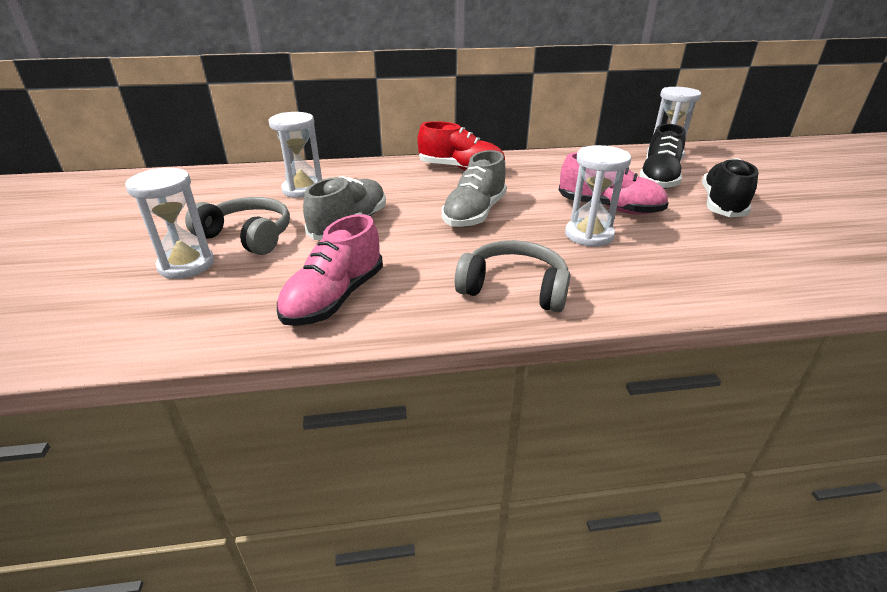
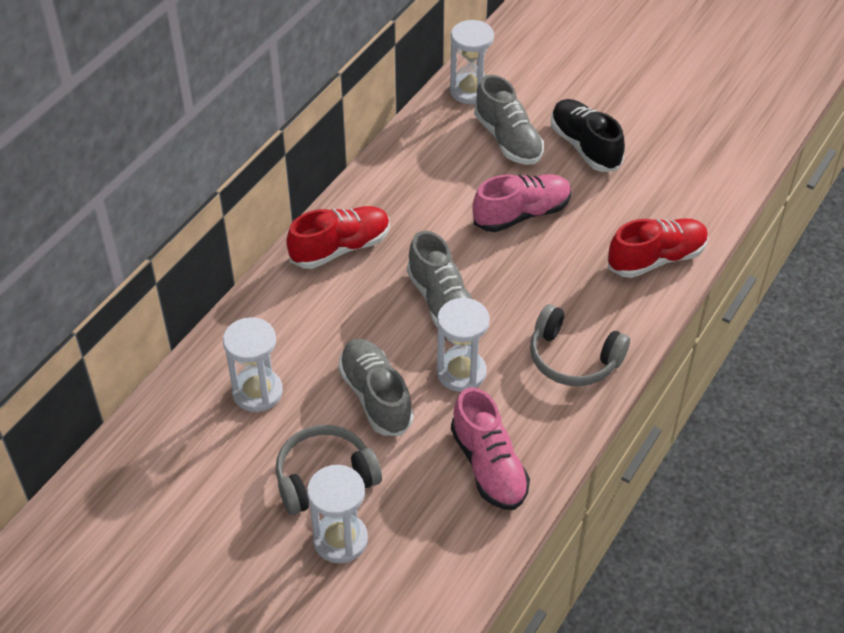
camera: 50 degrees left, 15 degrees up
grey headphones [455,240,570,312] -> grey headphones turned 120 degrees counterclockwise [530,304,630,386]
white hourglass [565,145,631,247] -> white hourglass moved to [437,298,490,392]
black shoe [639,124,686,189] -> grey shoe [474,75,544,165]
none -> red shoe [608,218,709,278]

